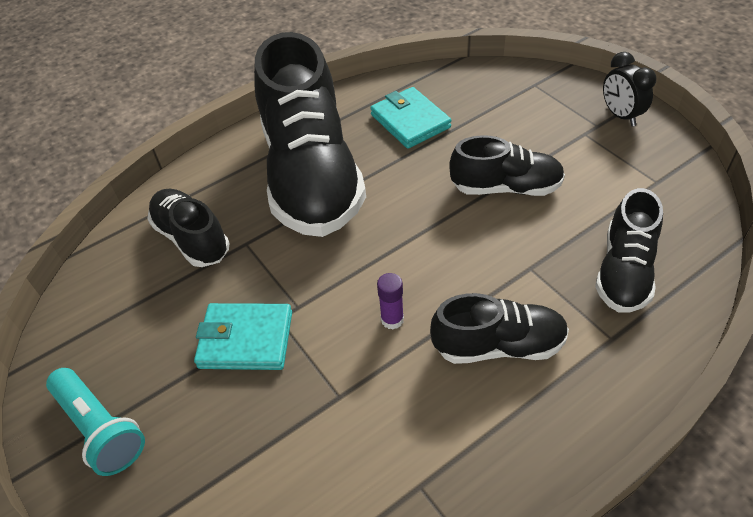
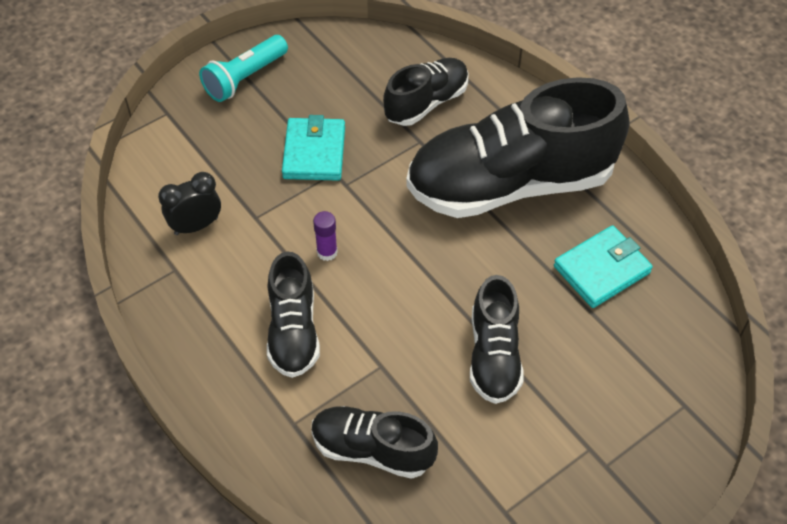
camera: 85 degrees right, 5 degrees up
black clock [603,52,656,126] -> black clock moved to [158,172,221,235]

